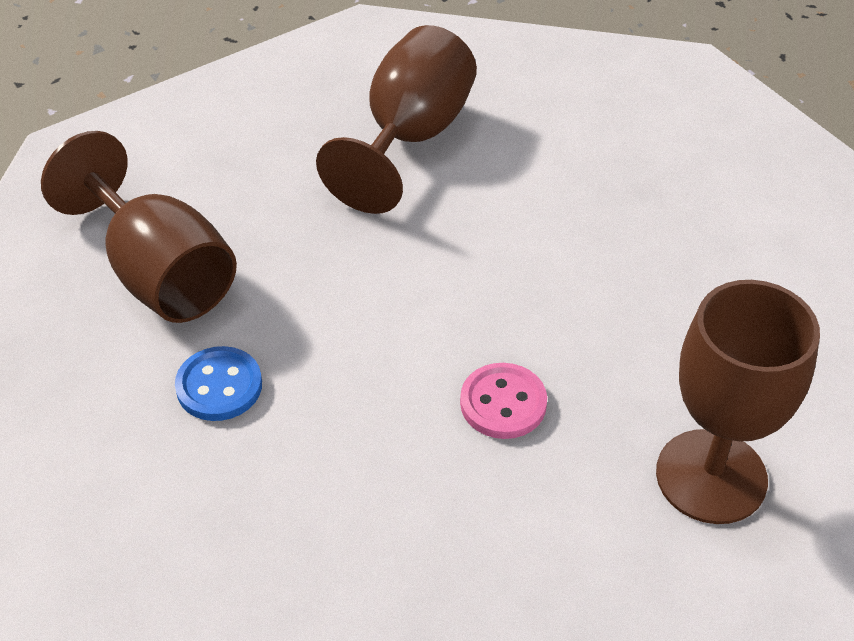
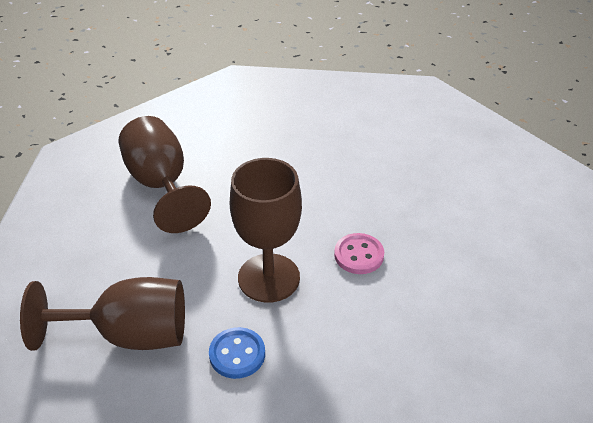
camera: 50 degrees left, 5 degrees down
brown goblet [656,280,820,524] -> brown goblet moved to [230,158,302,303]

